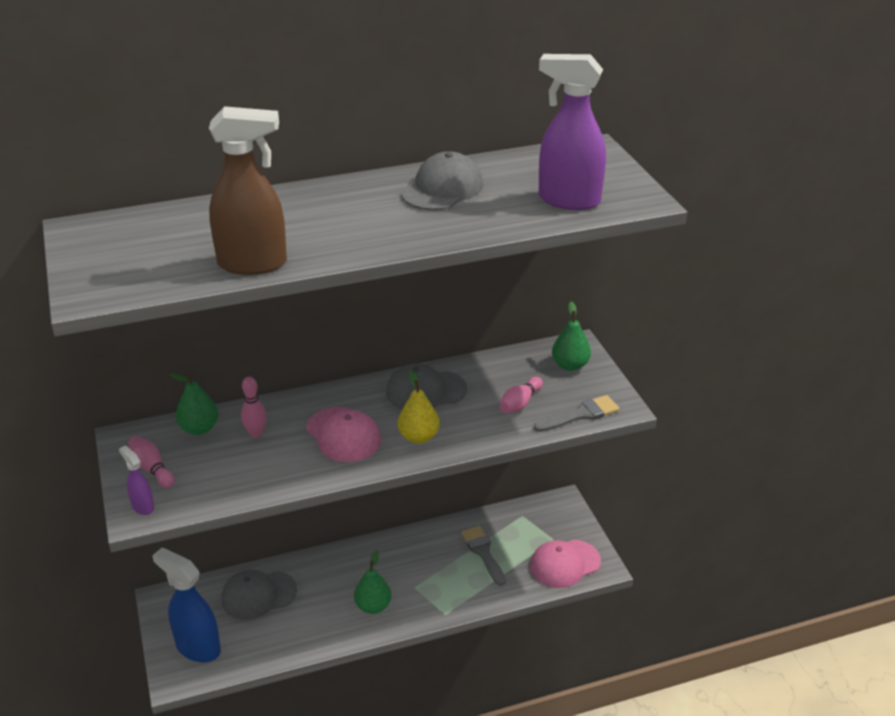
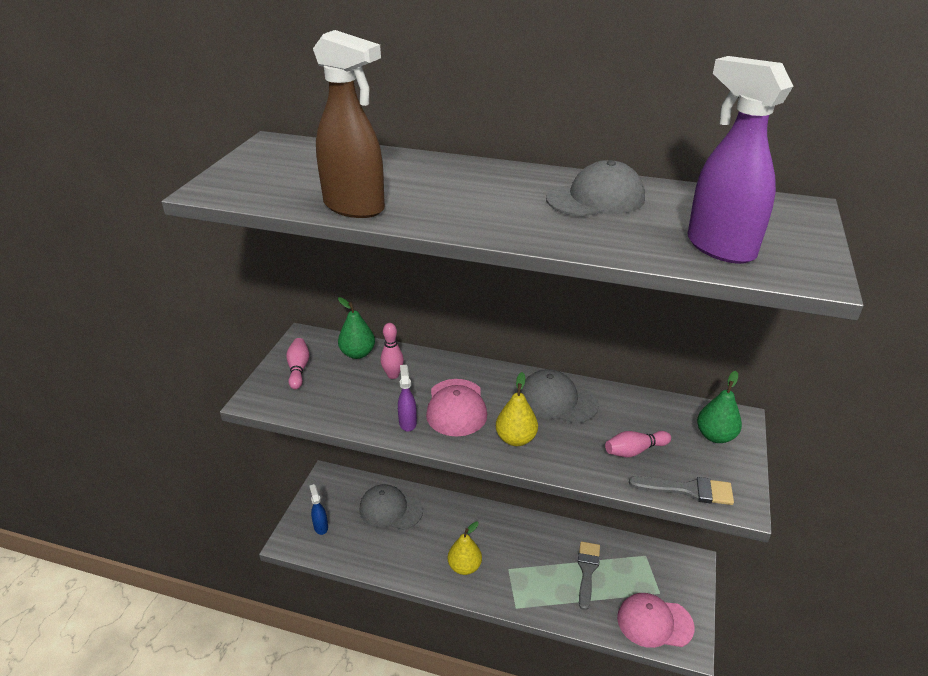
camera: 35 degrees right, 0 degrees up
purple spray bottle [119,446,154,515] -> purple spray bottle moved to [398,365,417,432]
blue spray bottle [152,548,221,662] -> blue spray bottle [309,484,328,535], size x0.49
green pear [354,550,392,614] -> yellow pear [448,522,482,575]

